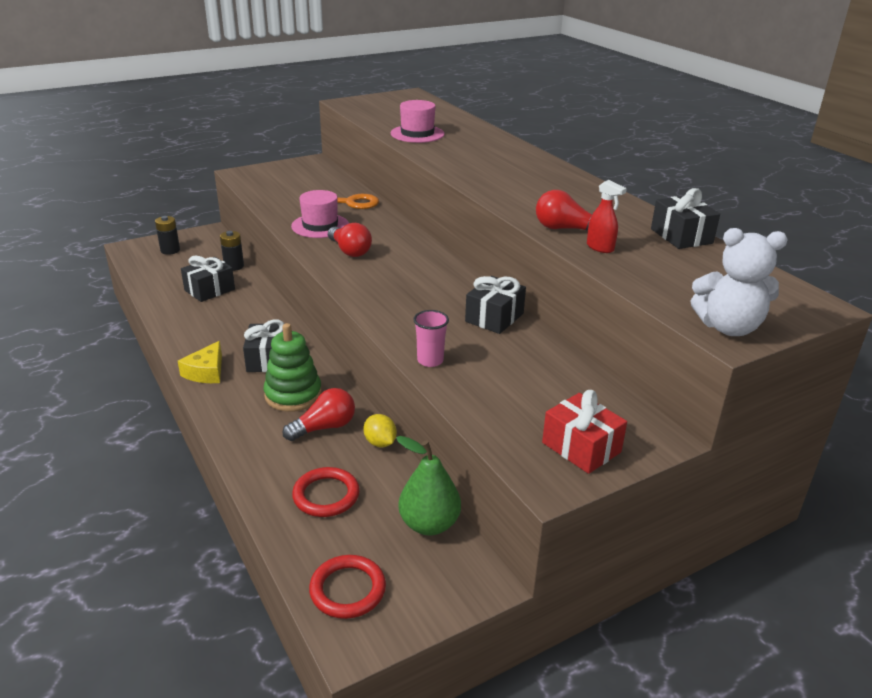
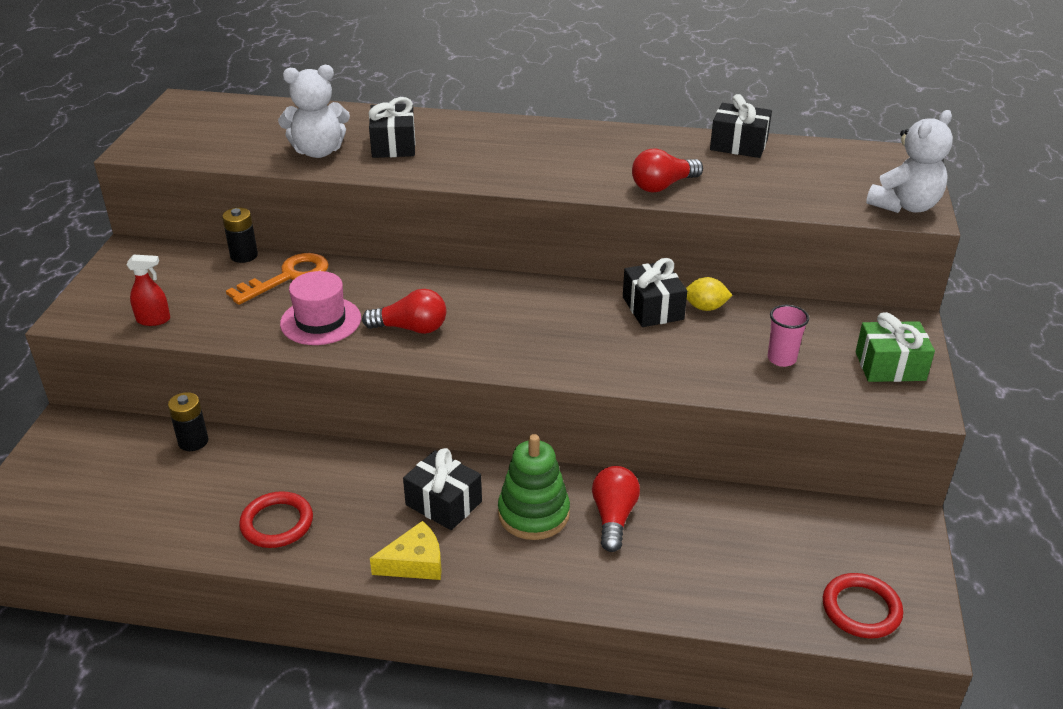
camera: 50 degrees left, 5 degrees up
black battery [155,216,180,255] -> black battery moved to [222,207,258,263]
yellow cheese [178,341,222,383] -> yellow cheese turned 75 degrees counterclockwise [370,521,442,580]
black gift [181,256,235,302] -> black gift moved to [368,97,415,158]
red ring [292,467,360,517] -> red ring moved to [239,491,313,548]
yellow lemon [363,414,397,447] -> yellow lemon moved to [686,277,733,311]
pink hat [391,100,445,143] -> white teddy bear [278,65,350,158]
green pear [396,436,461,535] -> none
pink cup [413,310,449,367] -> pink cup moved to [767,305,809,367]
red gift [542,390,627,474] -> green gift [856,312,935,382]
red spray bottle [587,180,627,253] -> red spray bottle moved to [126,255,170,326]

